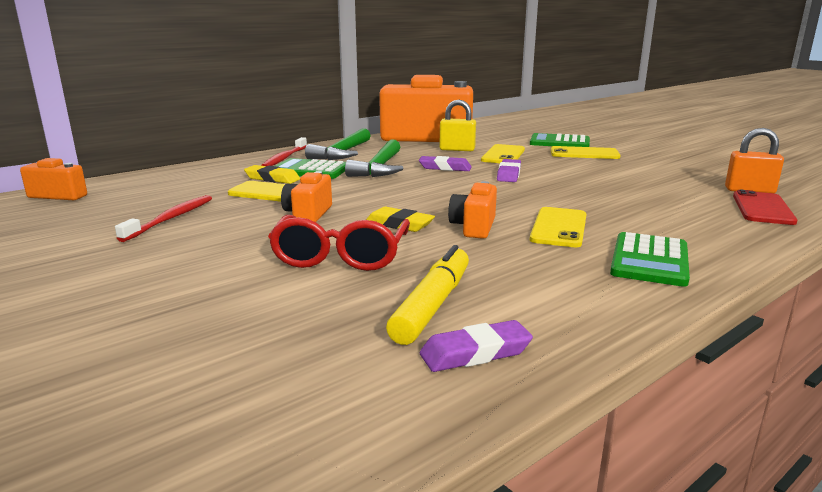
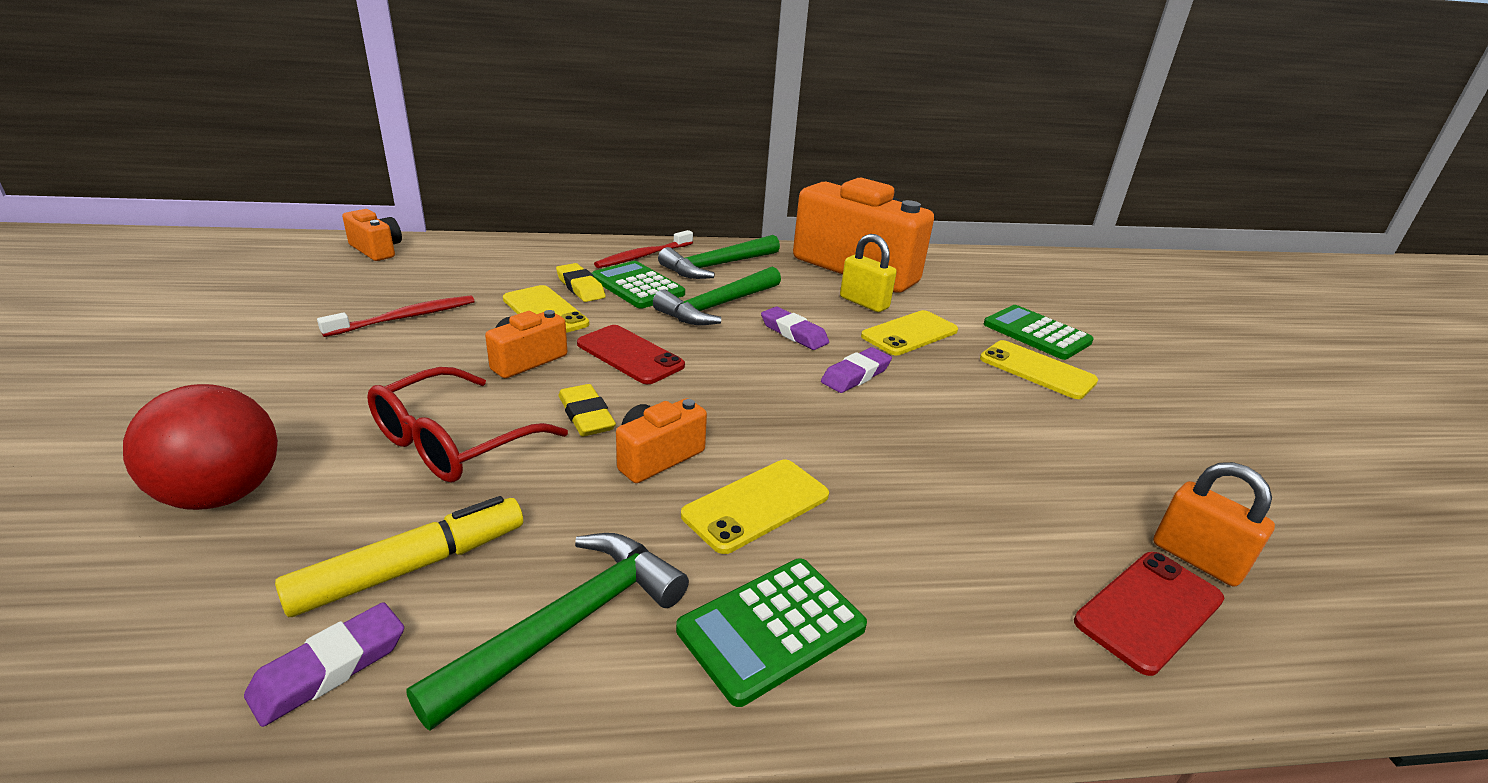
camera: 30 degrees right, 10 degrees up
purple eraser [420,320,533,372] -> purple eraser turned 60 degrees counterclockwise [244,602,404,727]
none -> red ball [123,384,278,510]
none -> green hammer [406,533,689,731]
none -> red phone [577,325,685,384]

